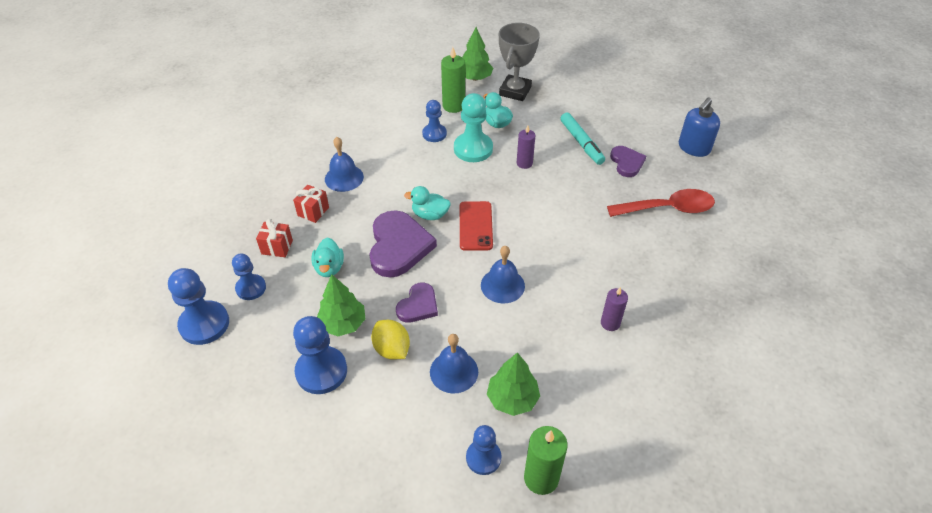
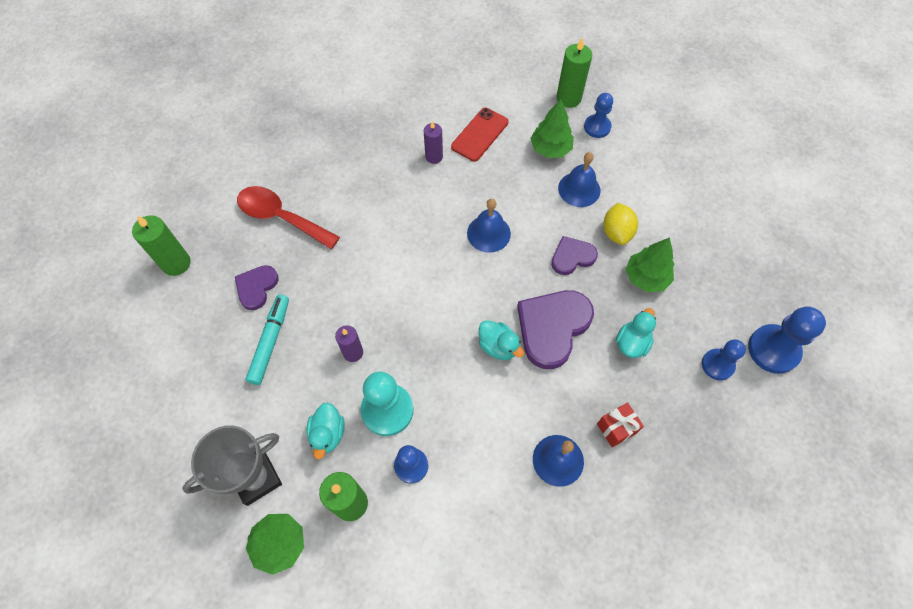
camera: 145 degrees left, 15 degrees up
red gift [256,219,293,257] -> none
blue pawn [293,316,347,394] -> none
red phone [460,201,493,251] -> red phone moved to [451,108,509,162]
blue soap dispenser [679,97,720,157] -> green candle [132,215,190,276]

